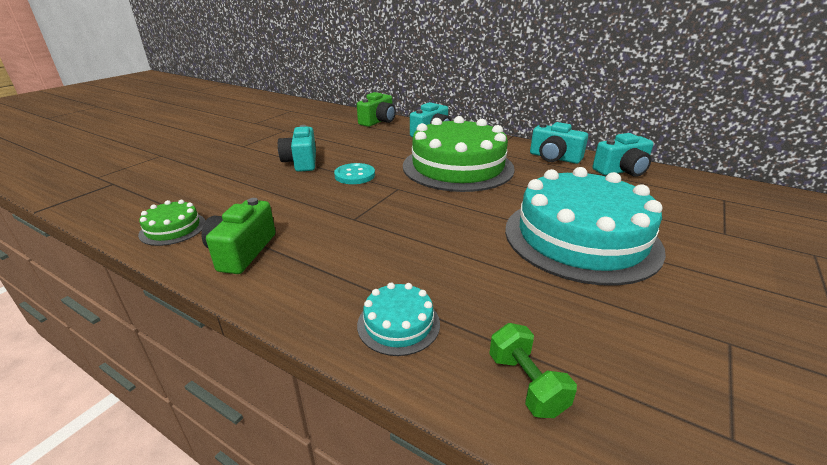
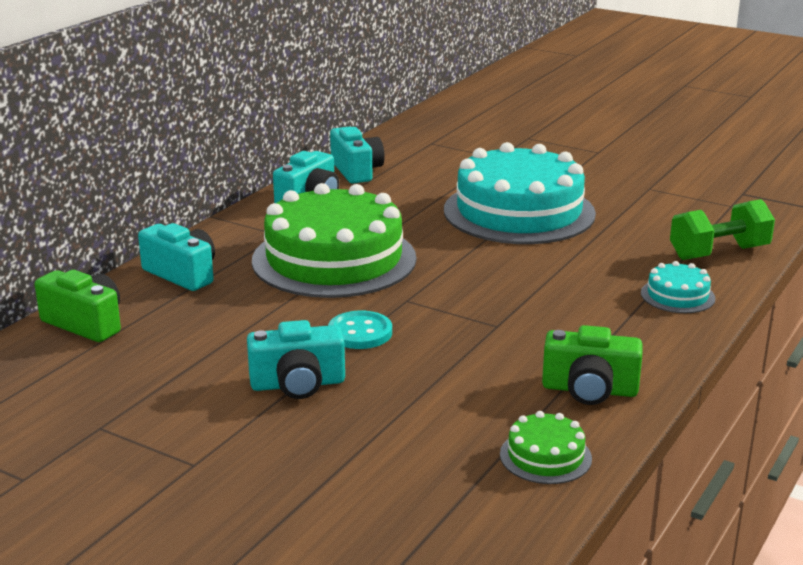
camera: 90 degrees left, 5 degrees down
green dumbbell [489,323,577,418] -> green dumbbell [670,199,775,260], size x1.53

